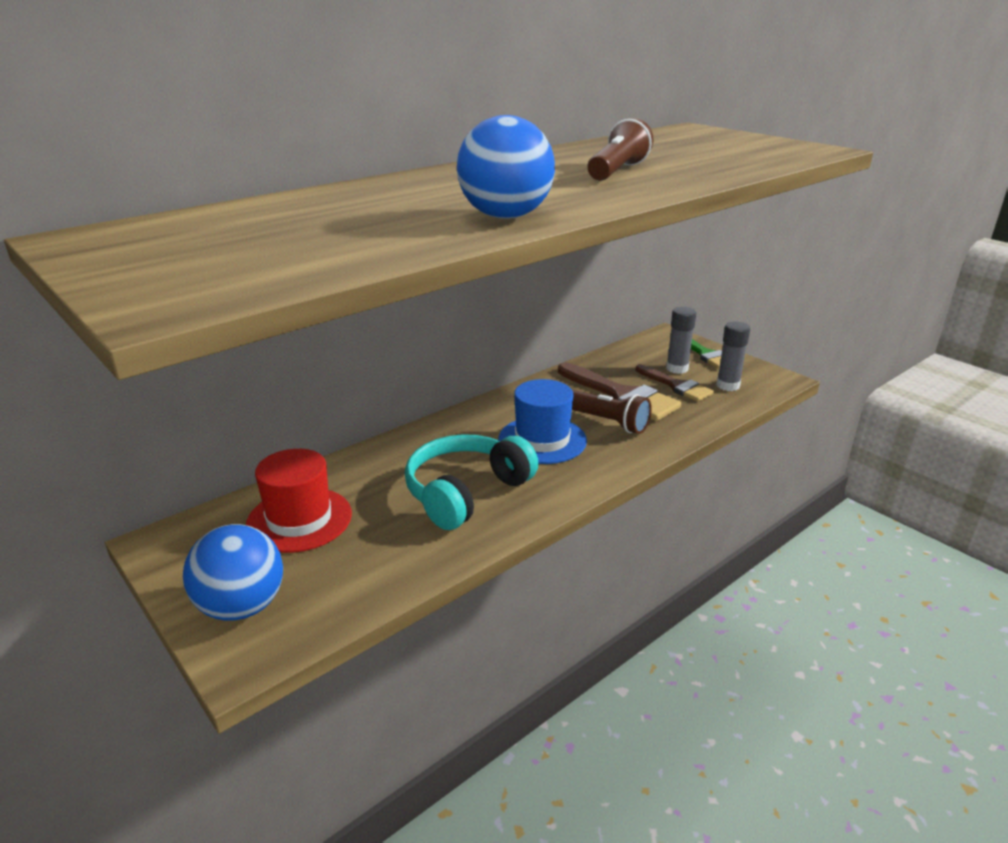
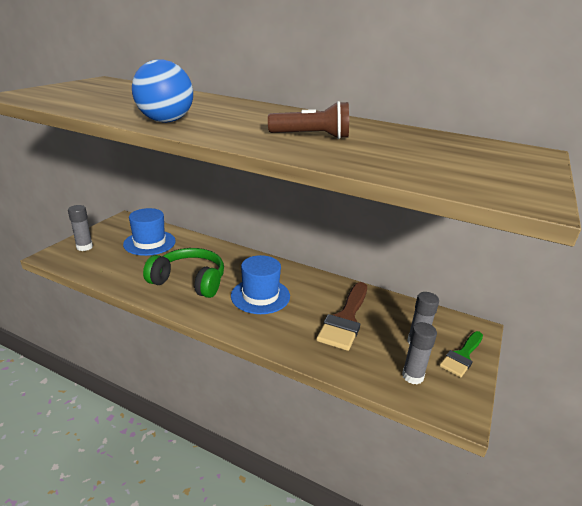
camera: 65 degrees right, 0 degrees up
blue ball [183,524,283,621] -> grey glue stick [68,205,93,251]
red hat [246,449,352,553] -> blue hat [123,208,176,256]
turquoise headphones [405,434,539,530] -> green headphones [143,248,224,298]
brown flashlight [572,390,652,434] -> none
brown brush [636,364,714,402] -> none

